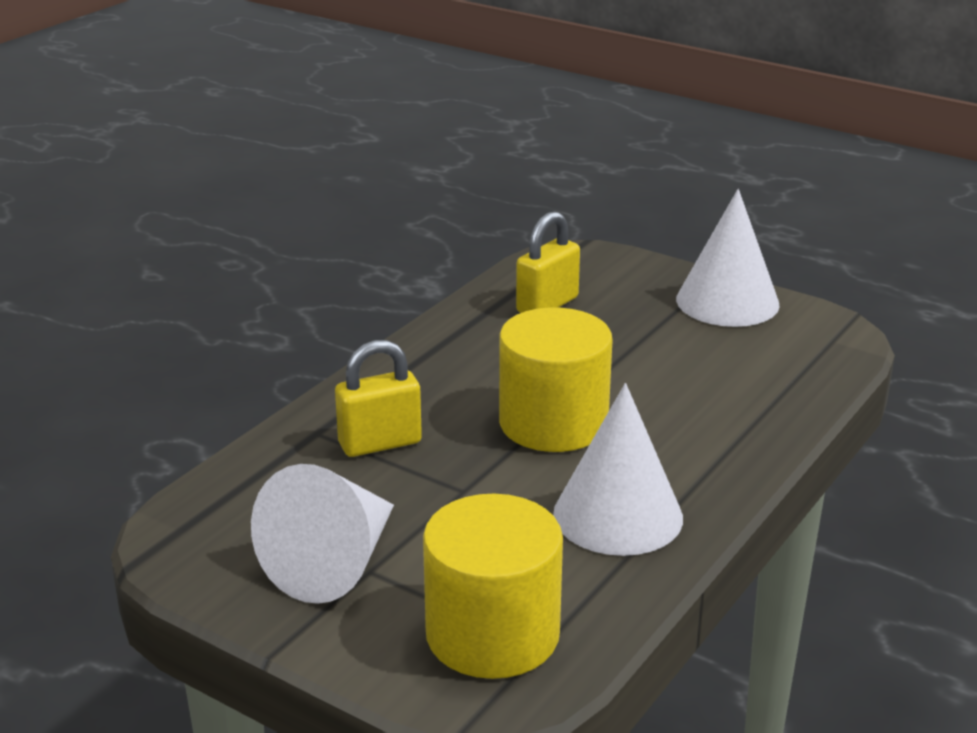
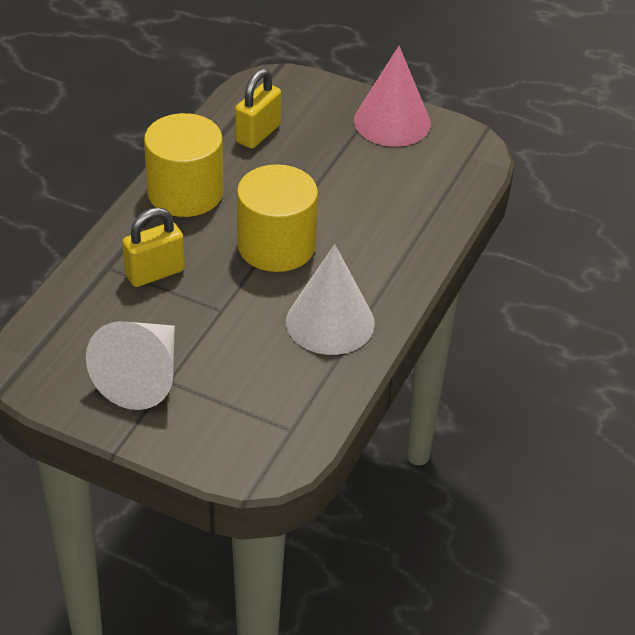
camera: 10 degrees left, 15 degrees up
yellow cylinder [423,494,563,679] -> yellow cylinder moved to [144,113,223,217]
white cone [676,189,780,327] -> pink cone [354,46,431,147]

